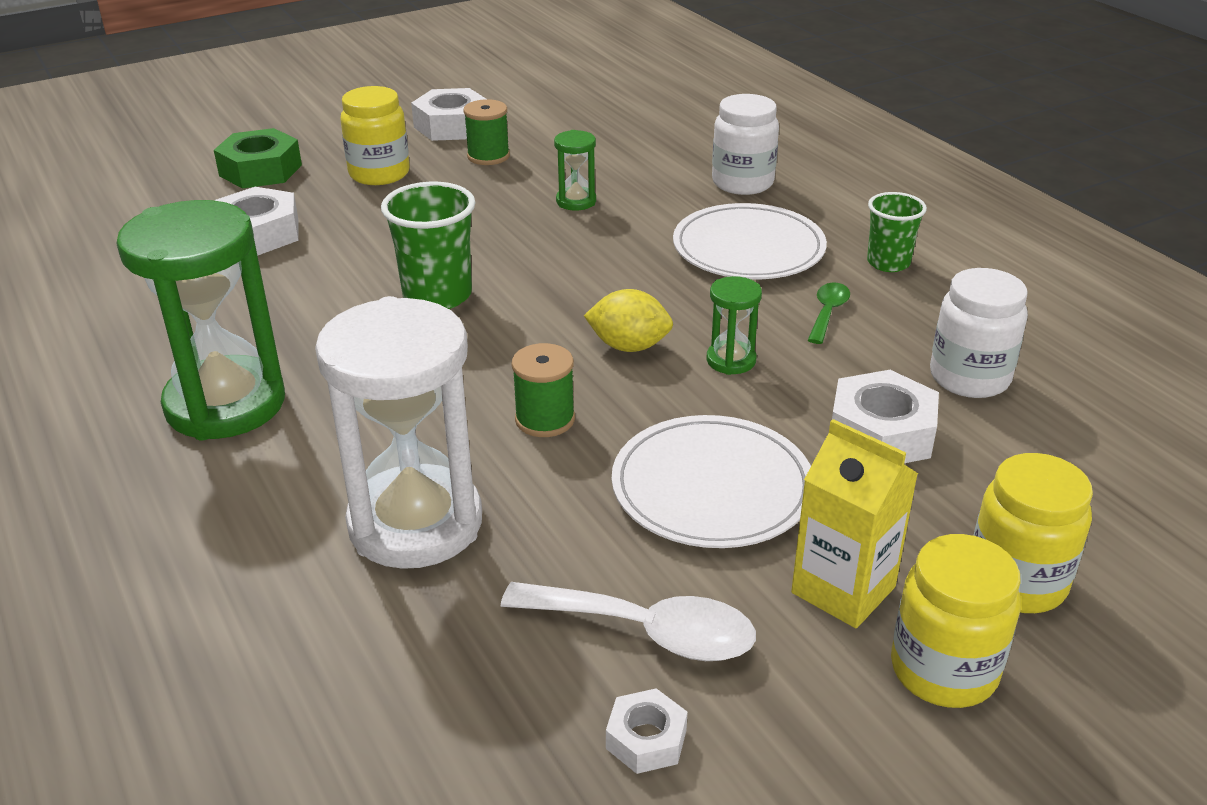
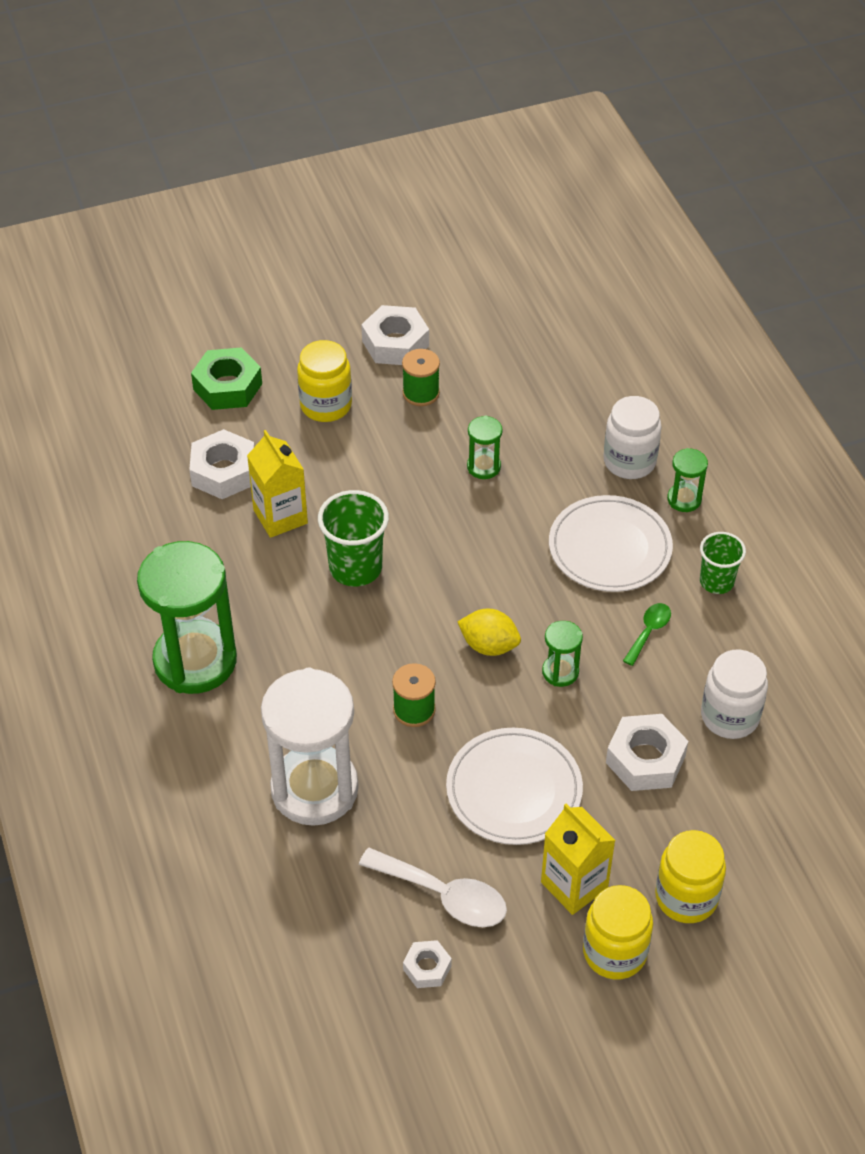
camera: 10 degrees right, 15 degrees up
none -> yellow carton [247,430,308,538]
none -> green hourglass [667,448,708,512]

